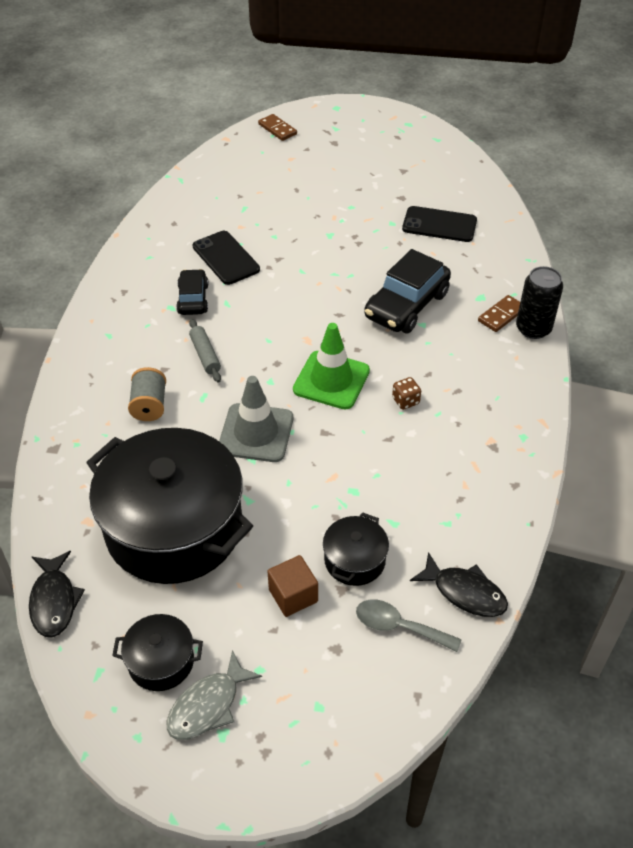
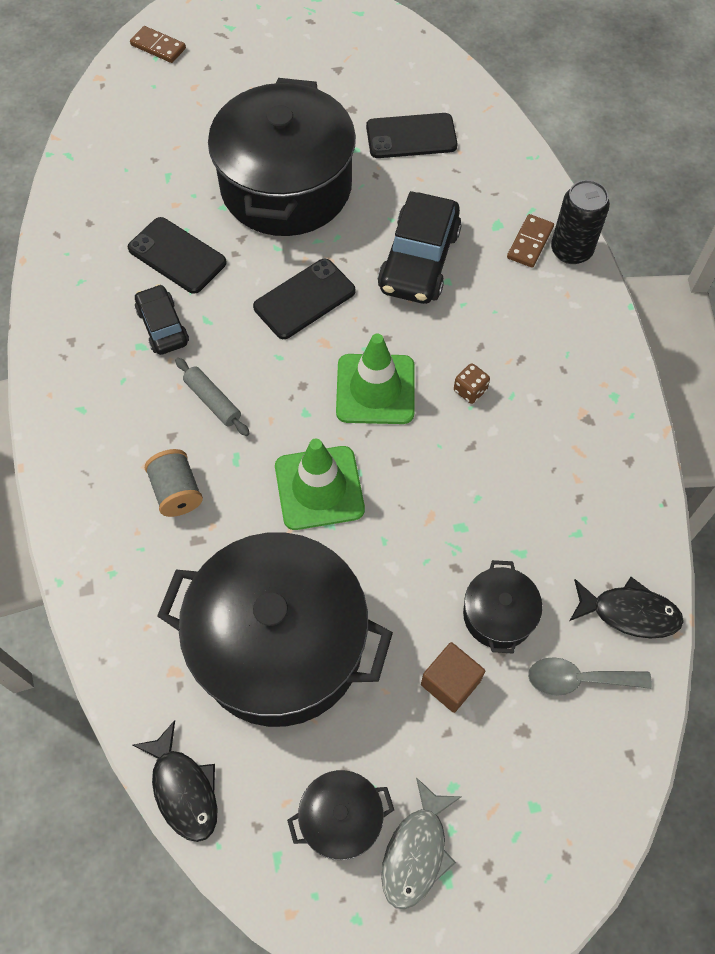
camera: 20 degrees left, 15 degrees up
grey traffic cone [219,376,293,462] -> green traffic cone [275,439,365,530]
none -> black pot [208,78,356,236]
none -> black phone [253,259,355,339]

